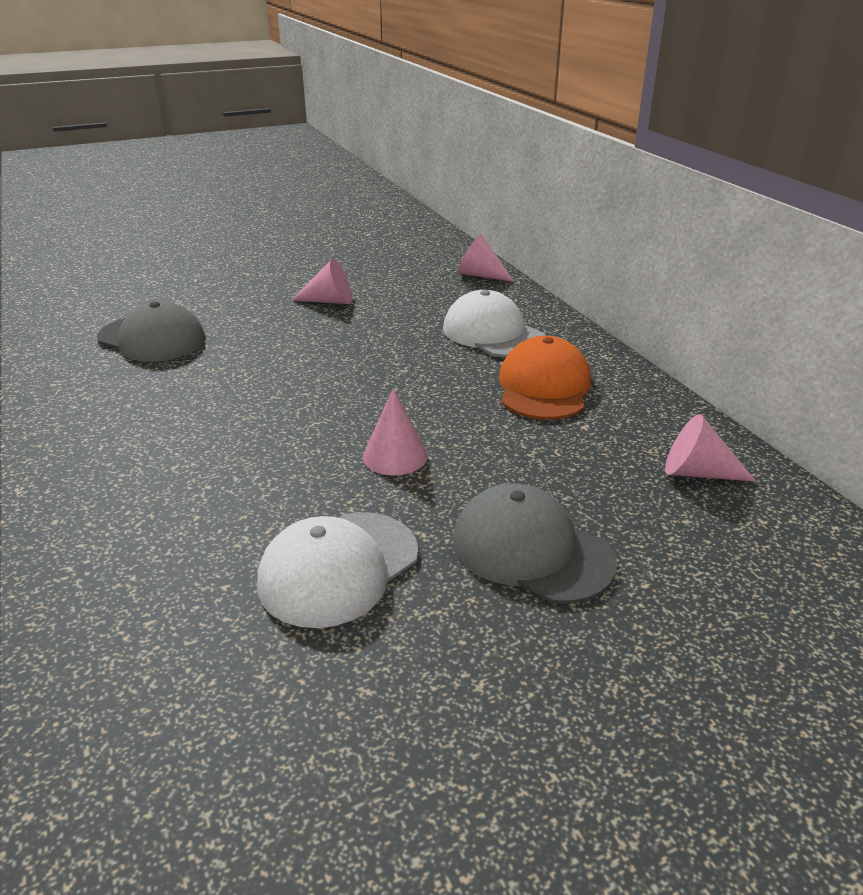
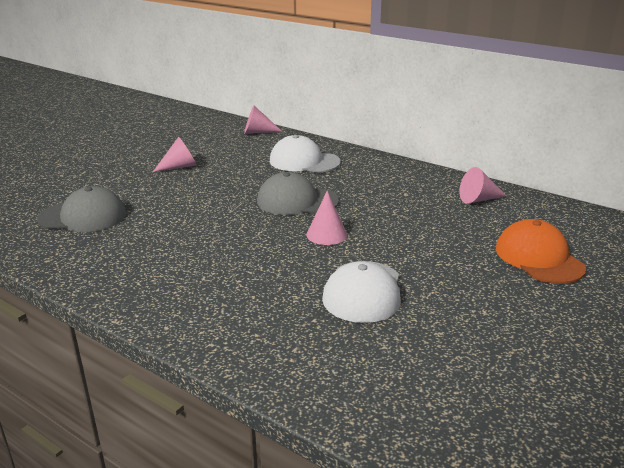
camera: 30 degrees left, 5 degrees down
grey cap [453,484,617,604] -> grey cap moved to [257,172,339,215]
orange cap [499,336,591,420] -> orange cap moved to [496,219,586,284]

